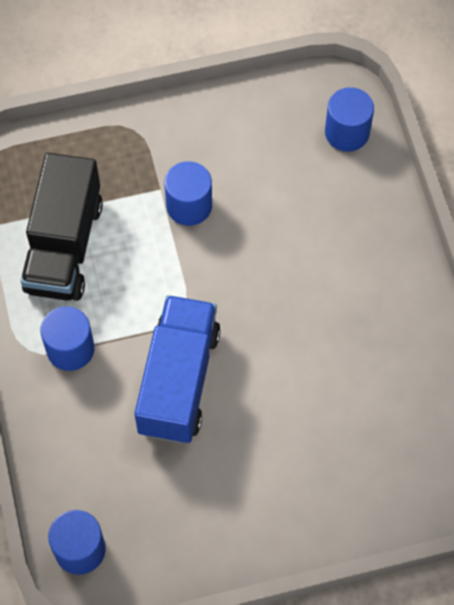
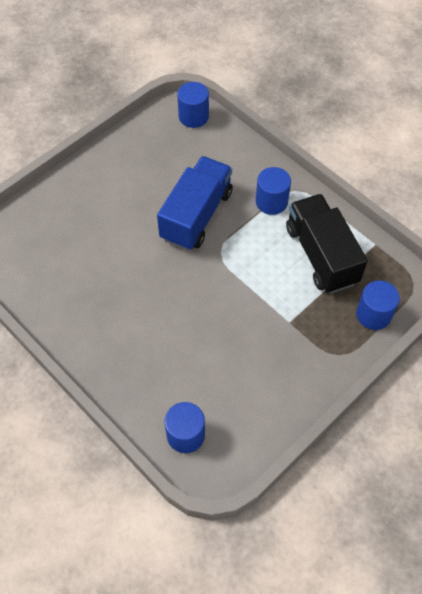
camera: 150 degrees right, 5 degrees down
blue truck [135,295,221,444] -> blue truck turned 135 degrees counterclockwise [157,156,233,251]
blue cylinder [164,161,212,226] -> blue cylinder moved to [356,280,400,330]

